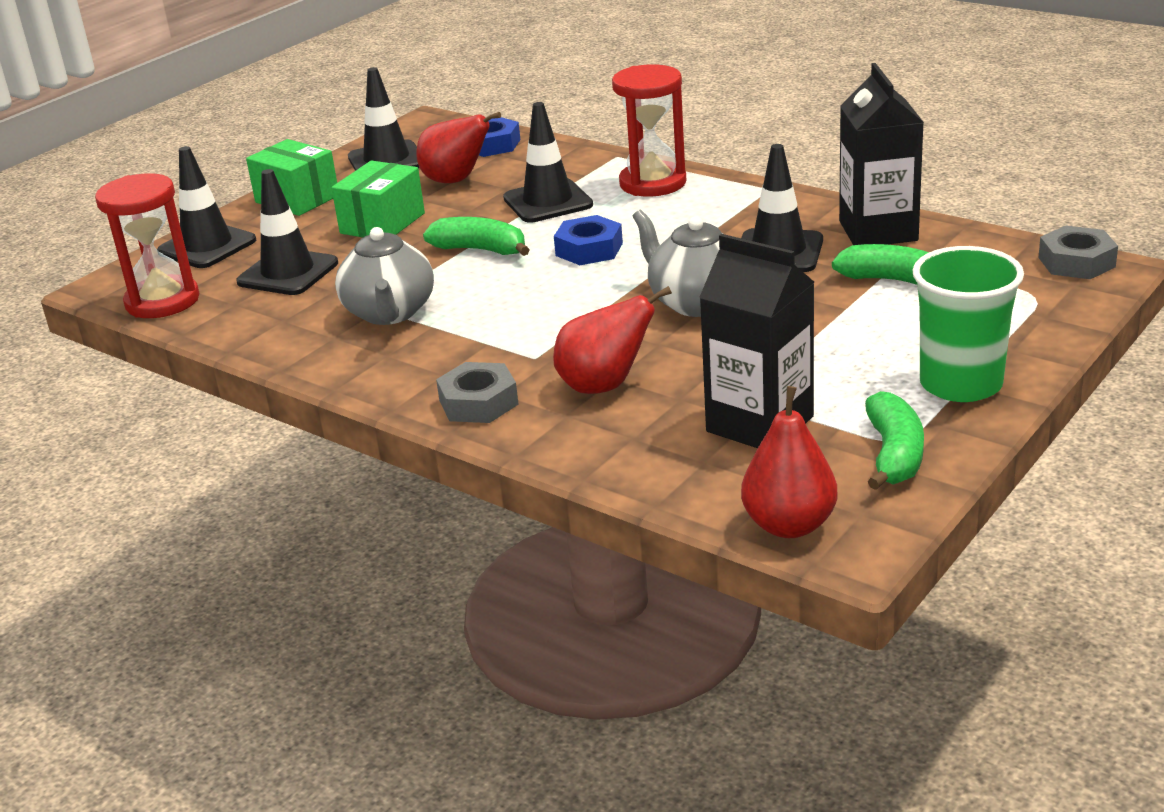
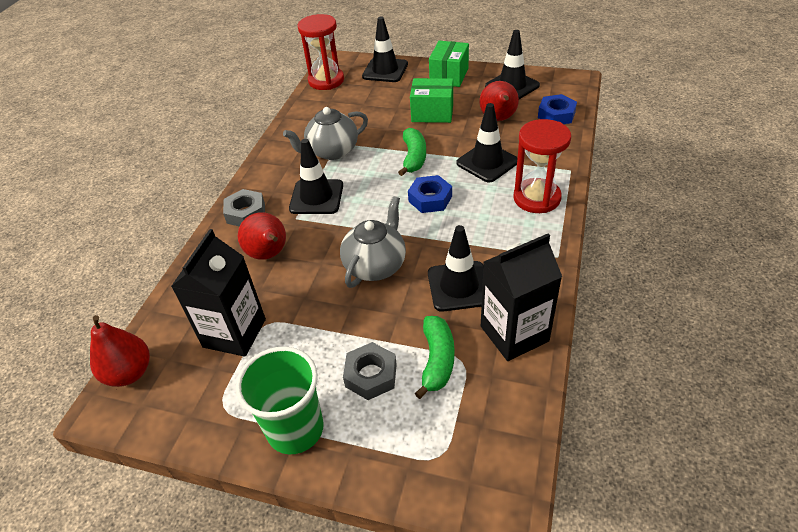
camera: 70 degrees right, 15 degrees up
black traffic cone [236,169,338,295] -> black traffic cone moved to [289,139,343,214]
green banana [865,391,924,490] -> none
grey nut [1038,225,1118,279] -> grey nut moved to [343,342,397,400]

